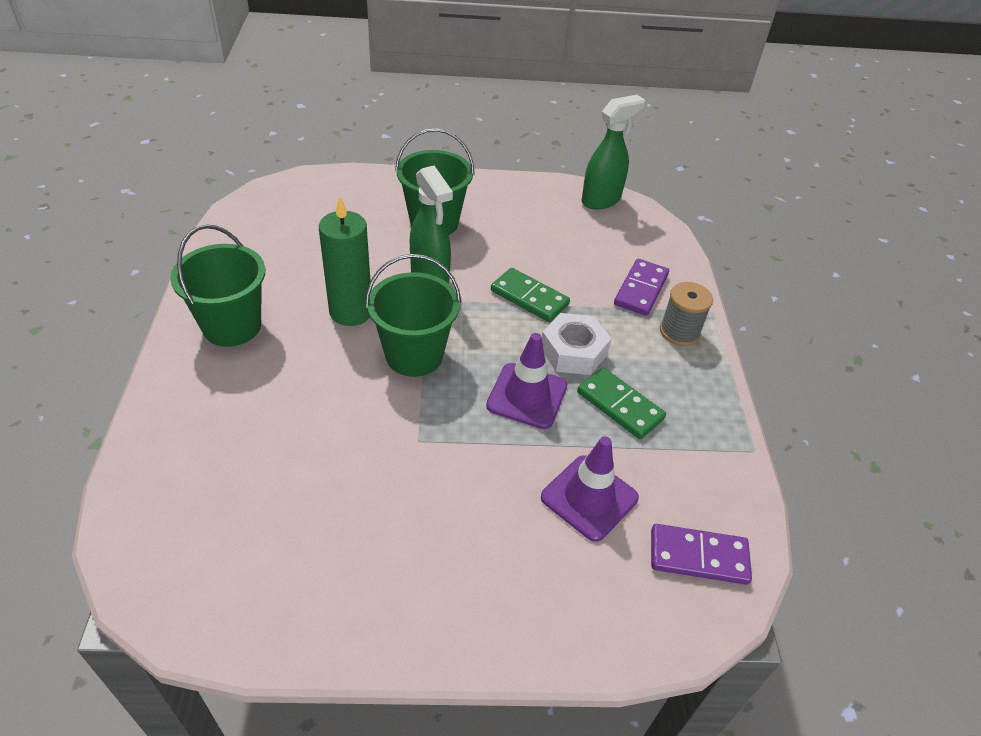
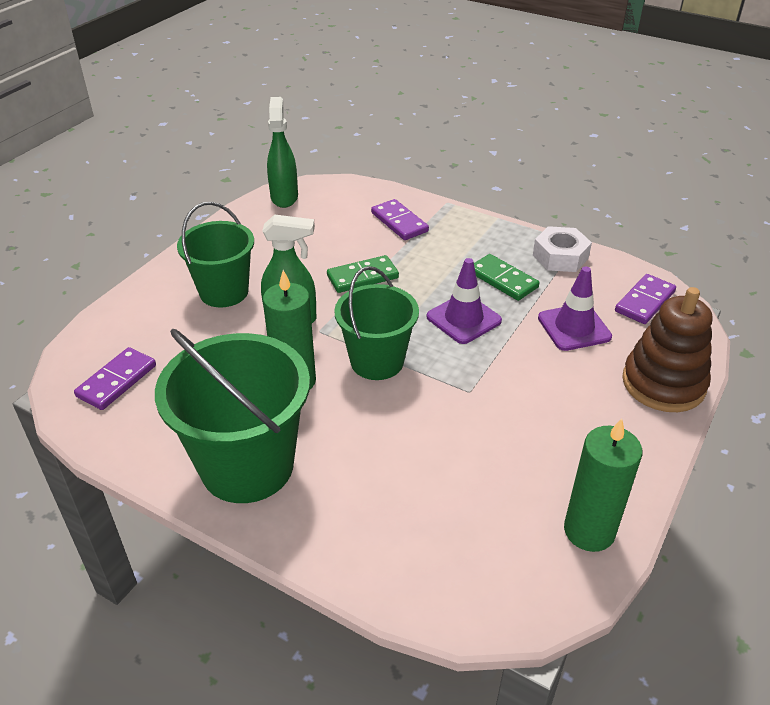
camera: 55 degrees left, 5 degrees down
green bucket [170,225,265,347] -> green bucket [155,329,310,503], size x1.52
white nut [542,313,611,375] -> white nut moved to [533,226,592,272]
green domino [577,368,666,439] -> green domino turned 60 degrees clockwise [474,254,539,301]
grey spool [660,282,713,346] -> none
none -> purple domino [74,347,156,410]
none -> green candle [564,418,643,552]
none -> brown stacking toy [622,287,712,412]

